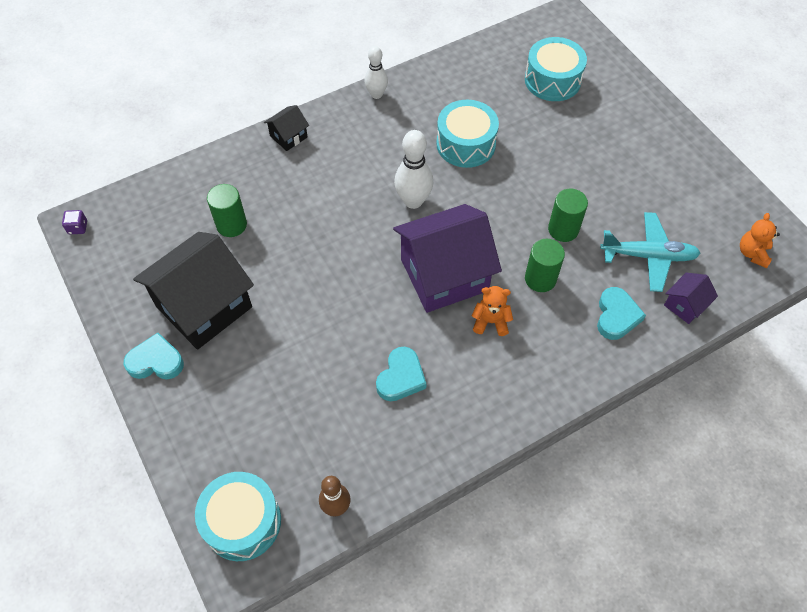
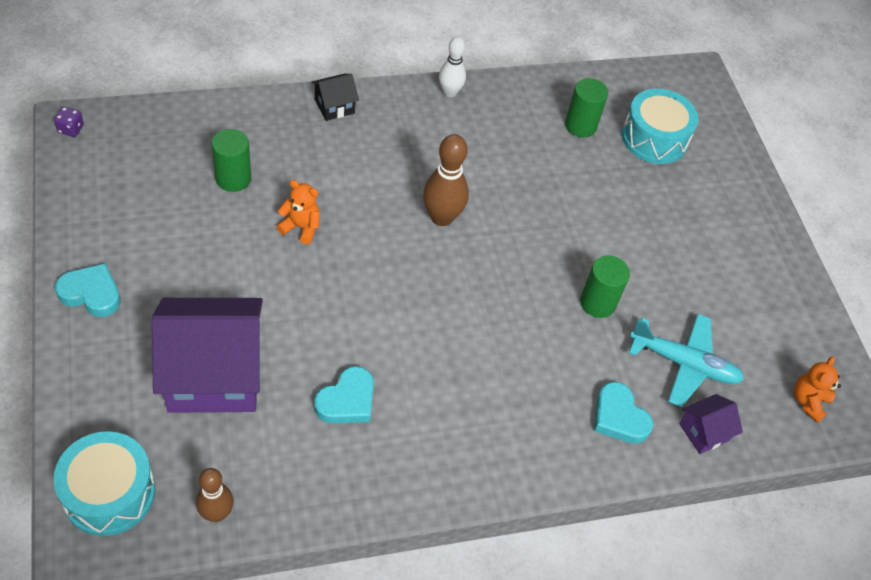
camera: 10 degrees right, 5 degrees down
black house [133,232,254,350] -> none
purple house [393,204,502,313] -> purple house moved to [152,298,263,413]
white bowling pin [394,130,433,209] -> brown bowling pin [423,134,469,226]
turquoise drum [436,100,499,168] -> none
orange teddy bear [472,286,513,336] -> orange teddy bear moved to [277,180,320,245]
green cylinder [525,239,565,292] -> green cylinder moved to [565,78,608,137]
turquoise heart [597,287,646,340] -> turquoise heart turned 120 degrees clockwise [594,382,653,444]

